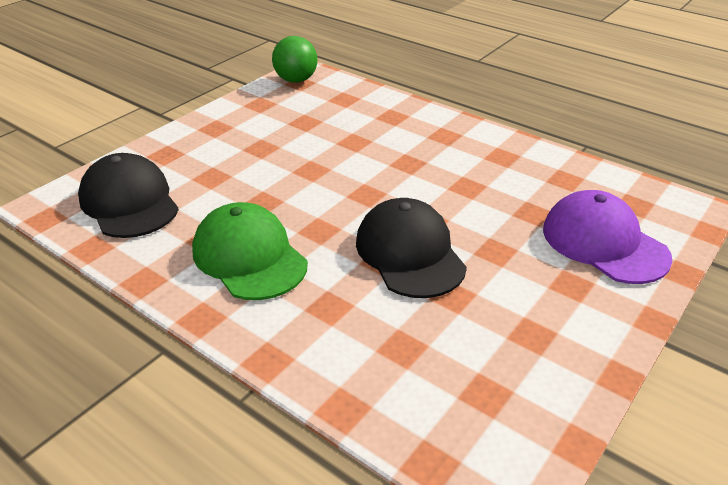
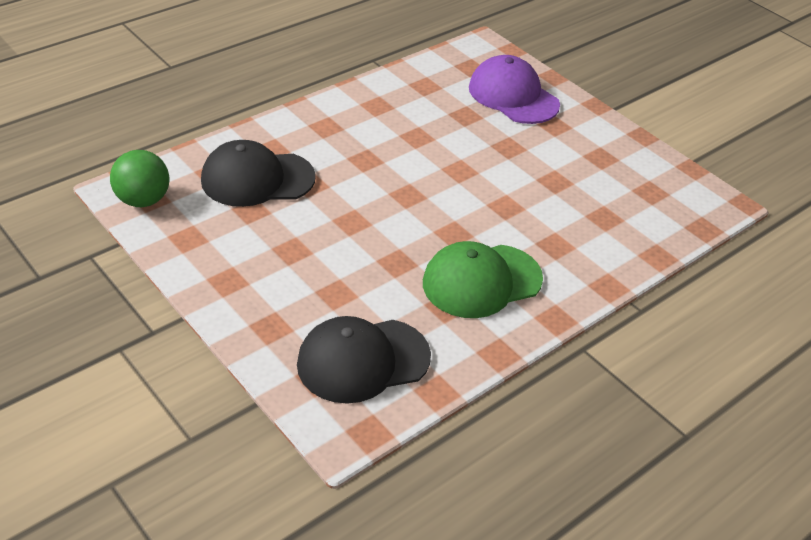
camera: 80 degrees left, 5 degrees up
black cap [356,198,467,298] -> black cap moved to [201,140,316,207]
purple cap [543,190,673,284] -> purple cap turned 75 degrees clockwise [469,55,560,124]

